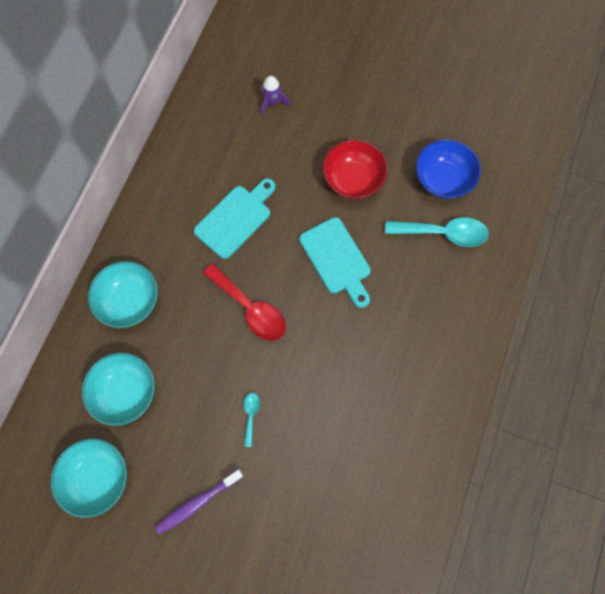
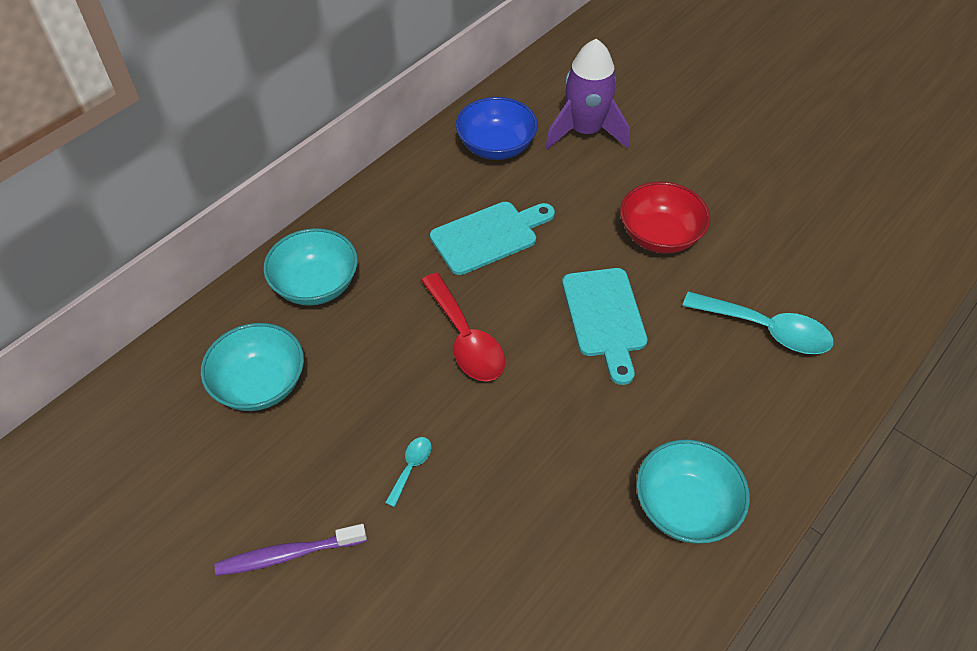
camera: 20 degrees right, 20 degrees down
turquoise bowl [51,439,127,518] -> turquoise bowl moved to [636,439,750,543]
purple rocket [261,76,290,115] -> purple rocket [545,39,630,150], size x2.02
blue bowl [416,139,481,199] -> blue bowl moved to [456,97,538,160]

